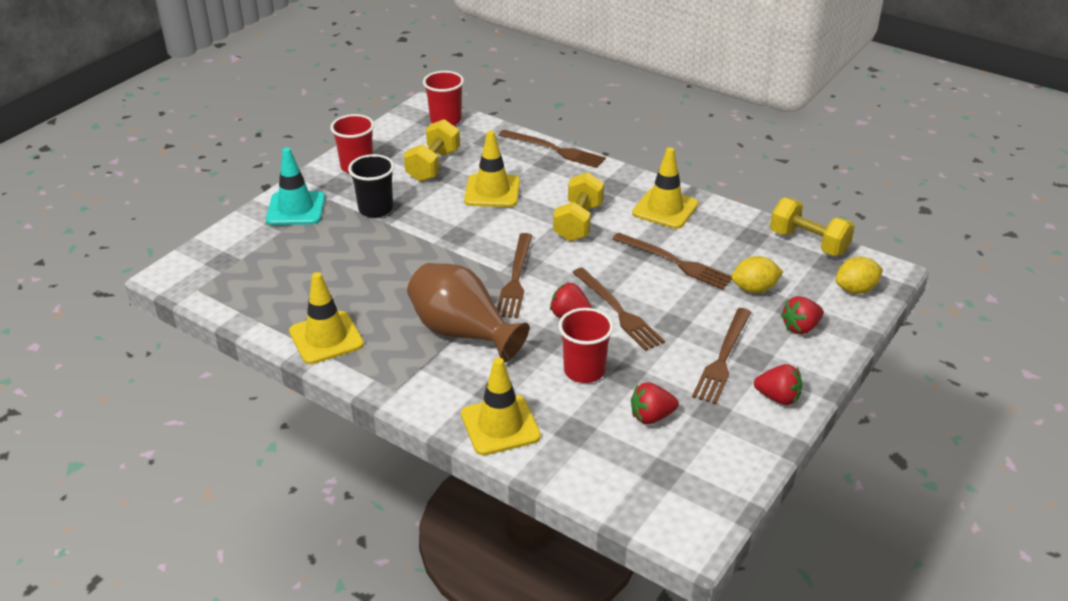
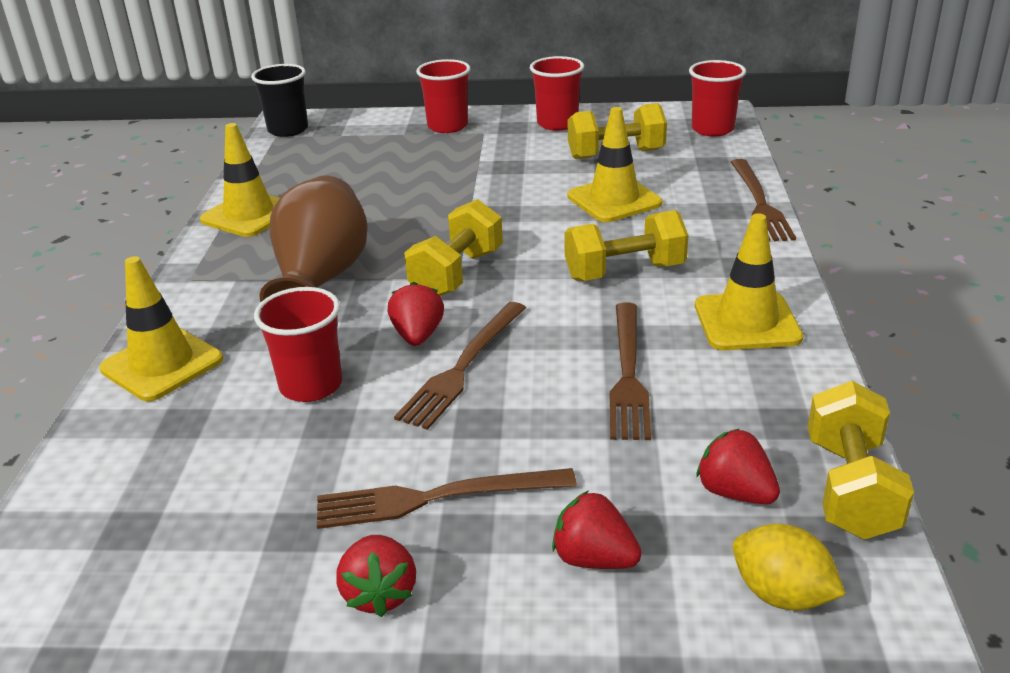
camera: 60 degrees right, 5 degrees down
turquoise traffic cone [266,148,325,225] -> red cup [416,59,470,133]
black cup [348,154,394,218] -> black cup moved to [251,64,308,137]
brown fork [497,233,533,318] -> yellow dumbbell [404,199,503,296]
red strawberry [631,382,679,424] -> red strawberry moved to [696,429,780,504]
yellow lemon [732,256,784,293] -> none

